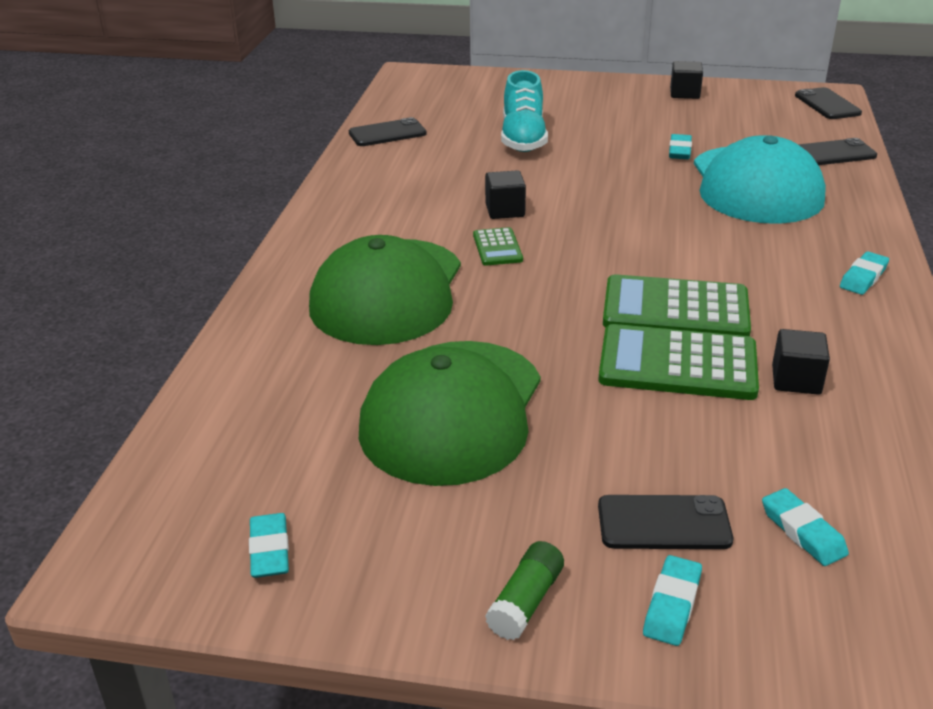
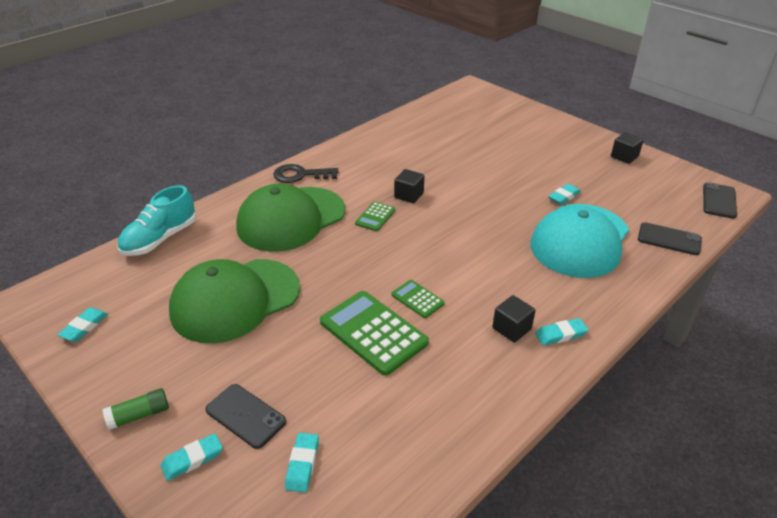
camera: 35 degrees right, 5 degrees up
black phone [349,117,426,146] -> none
turquoise shoe [501,70,548,152] -> turquoise shoe moved to [117,185,196,256]
green calculator [603,274,751,336] -> green calculator [391,280,445,318], size x0.51
black cube [772,329,830,395] -> black cube moved to [492,295,536,343]
none -> black key [273,164,338,183]

